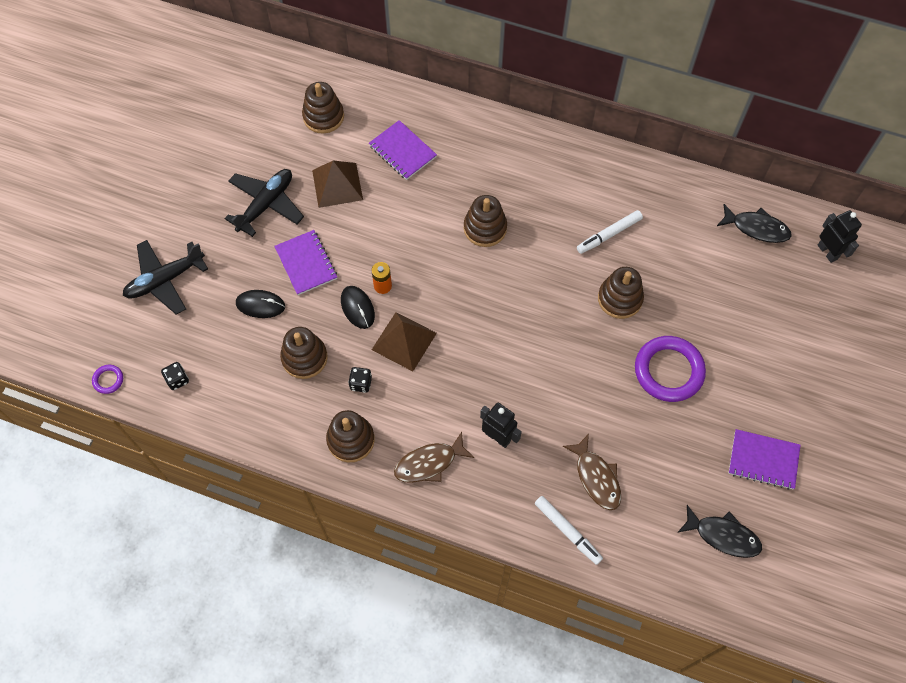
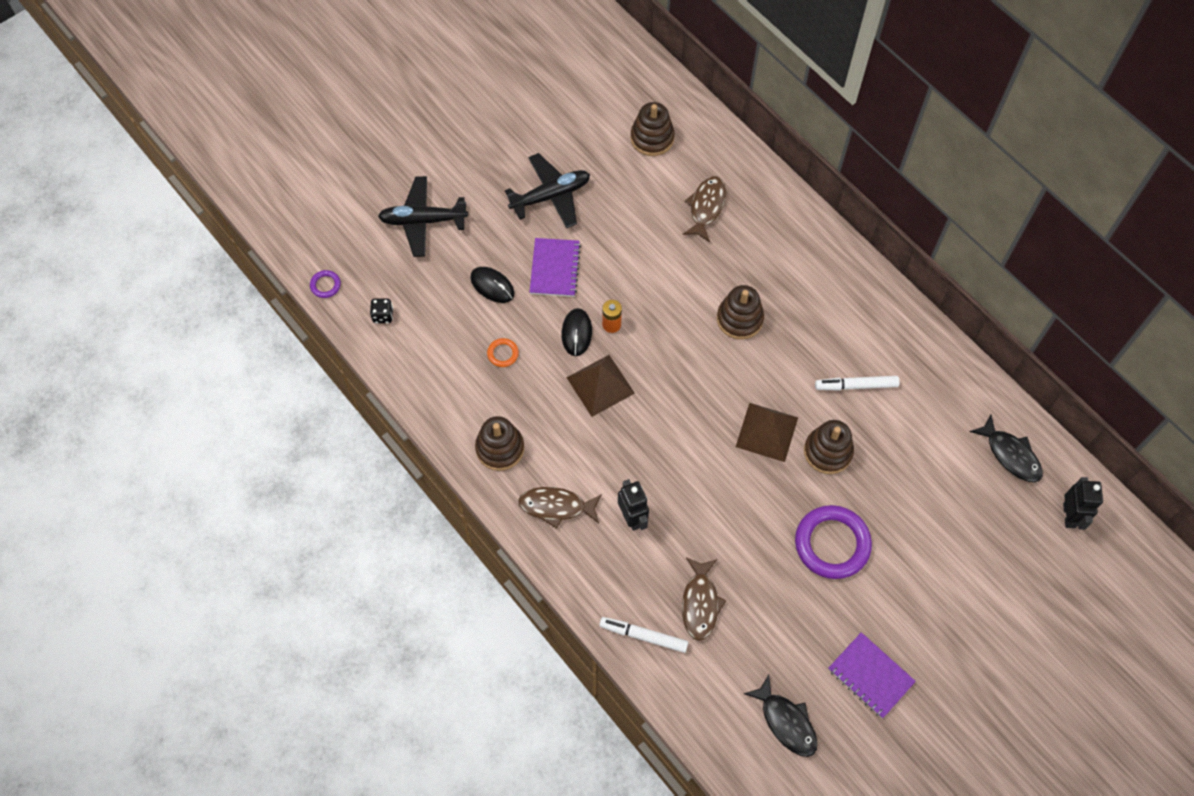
camera: 30 degrees right, 0 degrees up
brown stacking toy [280,327,328,379] -> orange ring [487,338,519,367]
brown pyramid [312,161,363,208] -> brown pyramid moved to [736,403,798,462]
black dice [348,367,372,393] -> none
purple notebook [369,120,437,180] -> brown fish [683,176,726,242]
white marker [535,496,603,565] -> white marker turned 120 degrees clockwise [599,617,688,653]

